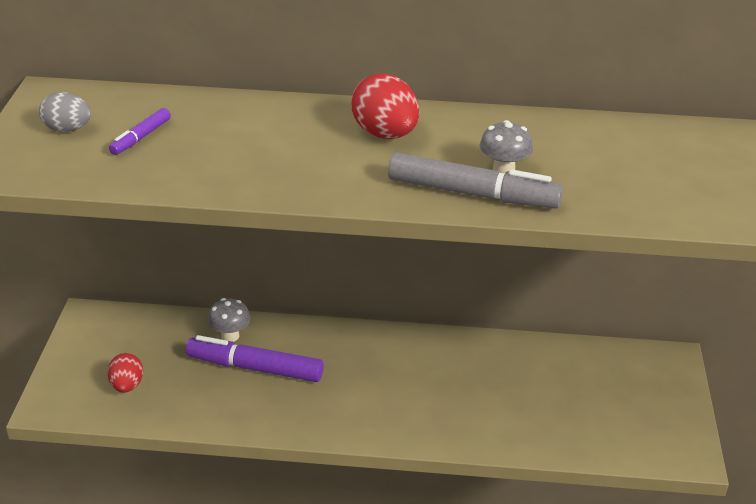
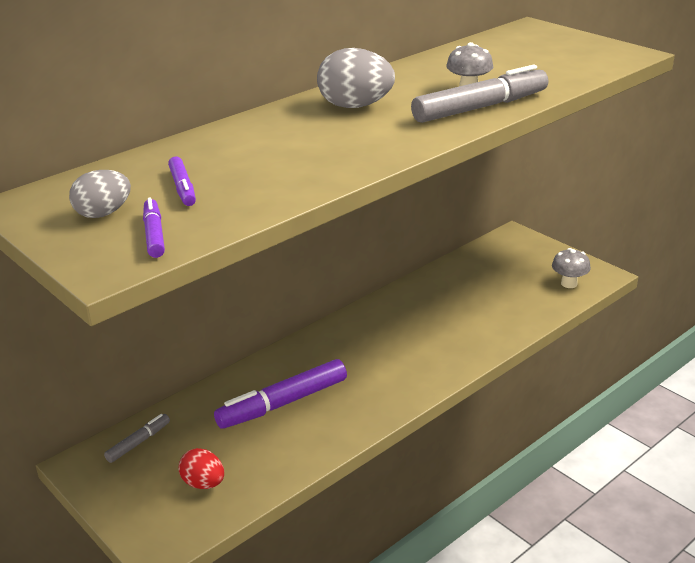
camera: 45 degrees left, 5 degrees down
grey mushroom [207,298,250,342] -> grey mushroom moved to [552,248,591,288]
red egg [351,73,419,139] -> grey egg [317,48,395,108]
none -> grey marker [104,414,170,463]
none -> purple marker [143,198,165,258]

